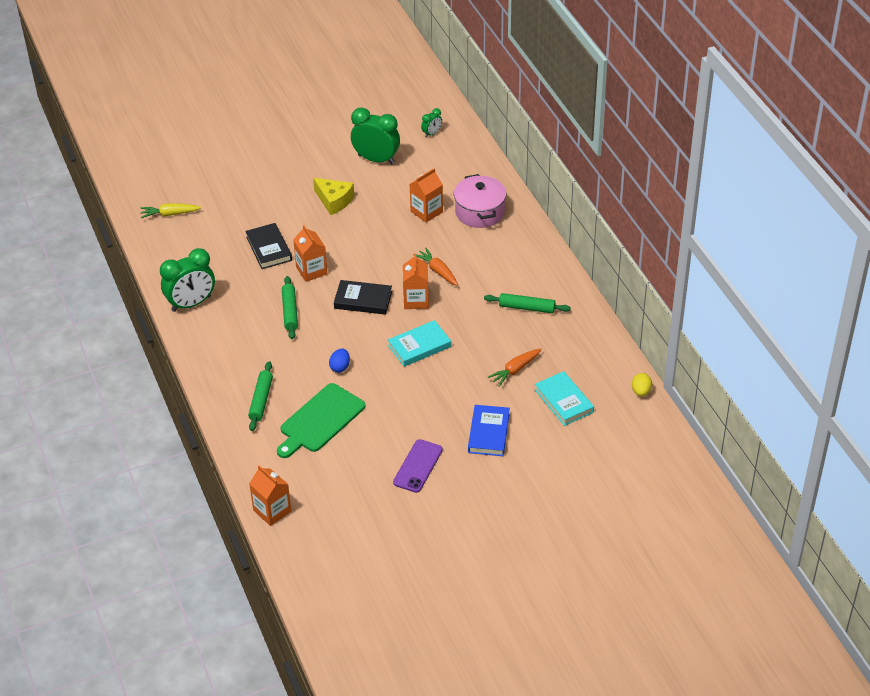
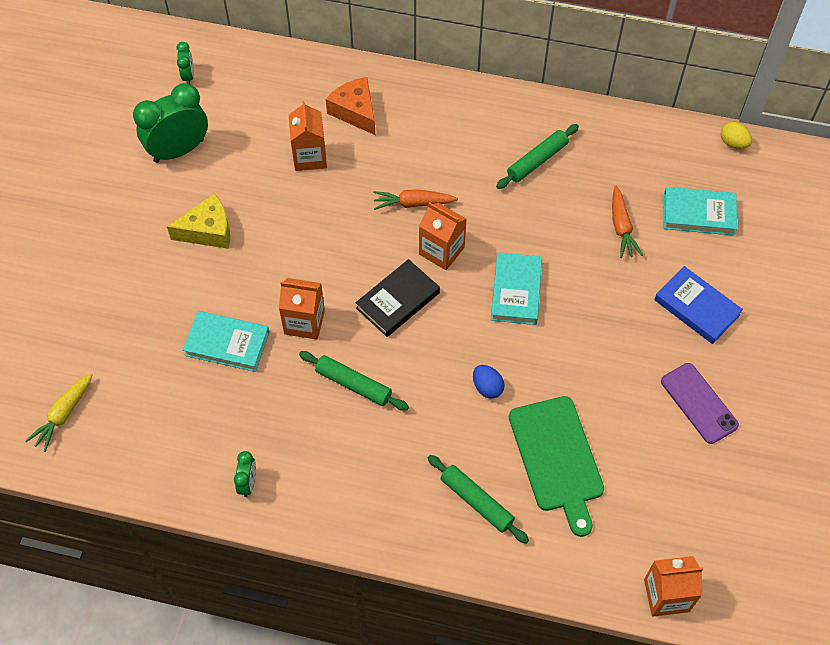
camera: 55 degrees left, 15 degrees up
green clock [160,248,215,312] -> green clock [234,451,256,497], size x0.47
black book [245,223,292,269] -> turquoise book [183,311,270,372]
pink pot [454,174,506,228] -> orange cheese [326,77,375,135]

